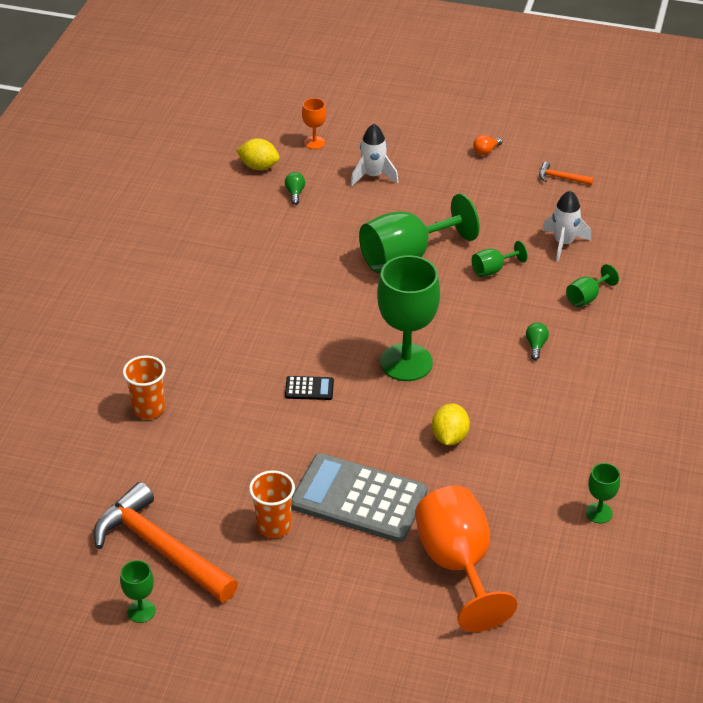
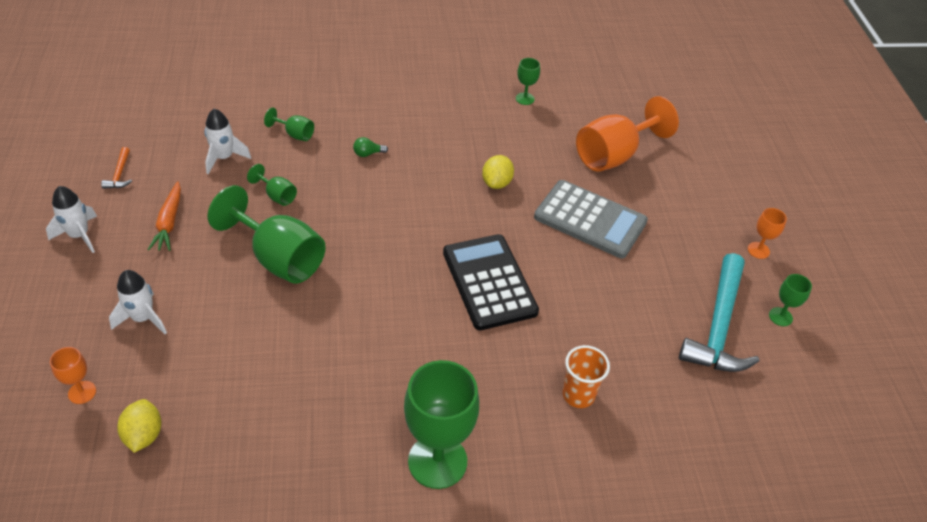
camera: 115 degrees left, 5 degrees up
orange hammer [94,482,238,603] -> turquoise hammer [679,253,759,372]
orange cup [249,470,295,538] -> none
green light bulb [285,172,305,205] -> none
black calculator [285,376,334,400] -> black calculator [443,234,539,330], size x2.41
grey calculator [291,453,427,543] -> grey calculator turned 60 degrees counterclockwise [534,180,648,258]
green goblet [377,255,440,381] -> green goblet moved to [404,360,479,489]
yellow lemon [432,404,470,445] -> yellow lemon turned 60 degrees counterclockwise [482,155,514,189]
orange light bulb [473,135,502,155] -> white rocket [46,186,97,253]
none -> orange carrot [148,181,181,251]
none -> orange goblet [748,208,787,259]

